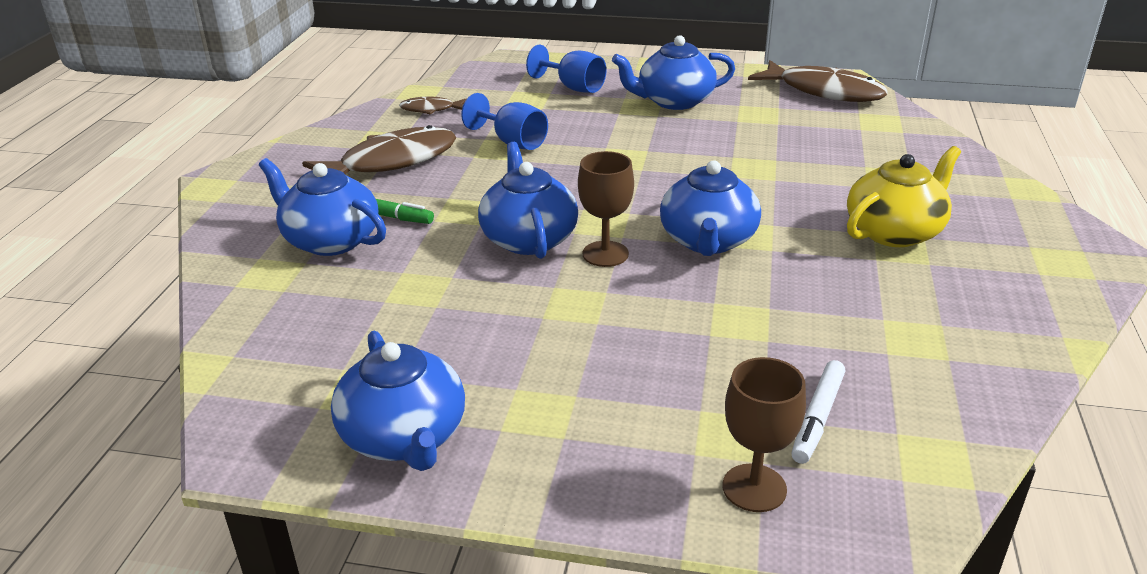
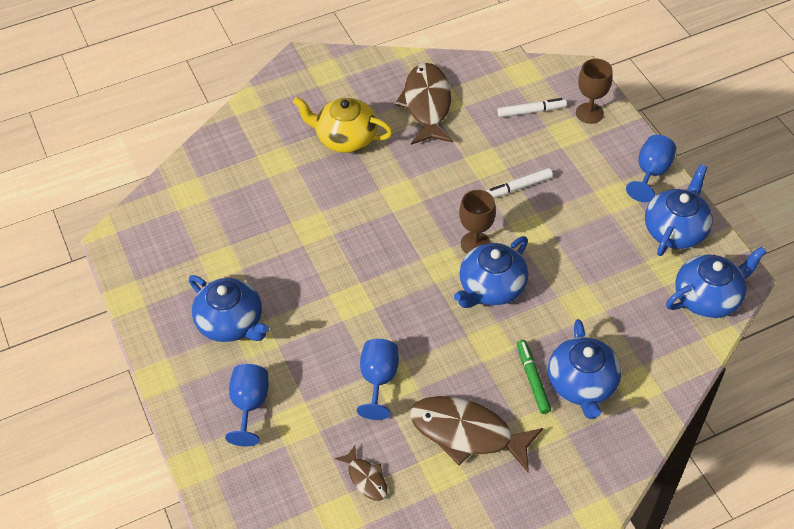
camera: 125 degrees left, 20 degrees up
blue teapot [660,160,761,256] -> blue teapot moved to [666,246,767,318]
brown fish [748,60,888,102] -> brown fish moved to [395,63,453,145]
none -> white marker [487,168,553,198]
none -> blue goblet [626,135,676,202]

